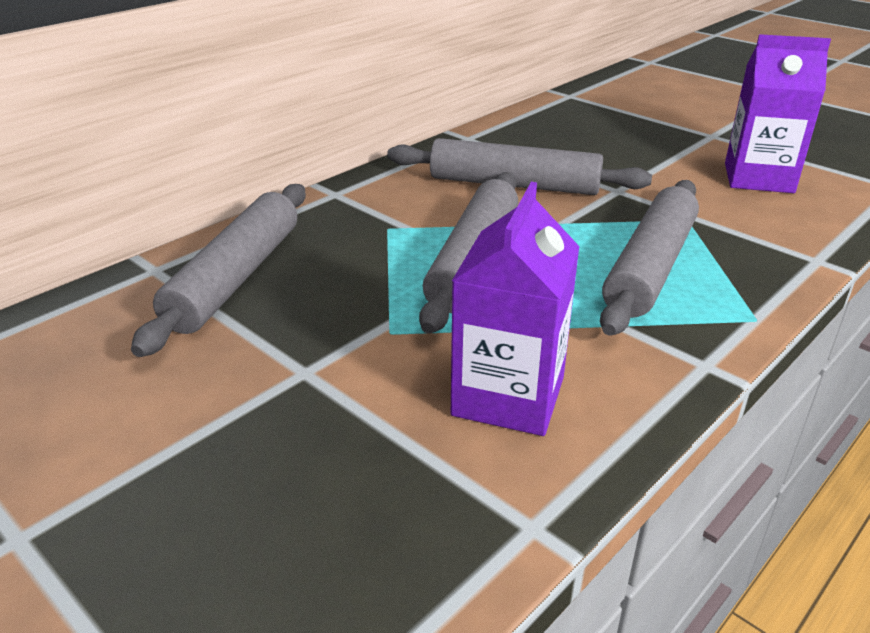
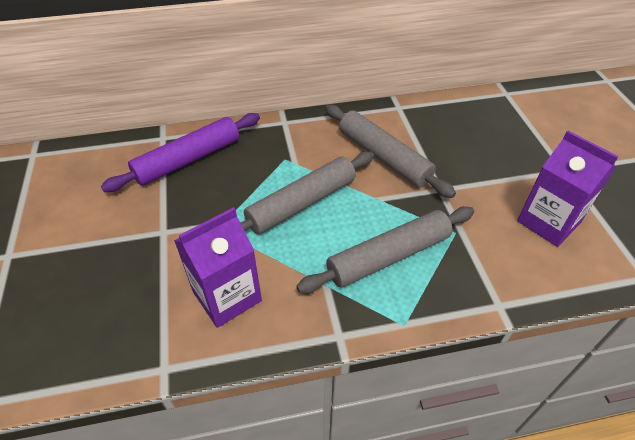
camera: 35 degrees right, 15 degrees up
grey rolling pin [131,184,306,357] -> purple rolling pin [101,113,260,192]

